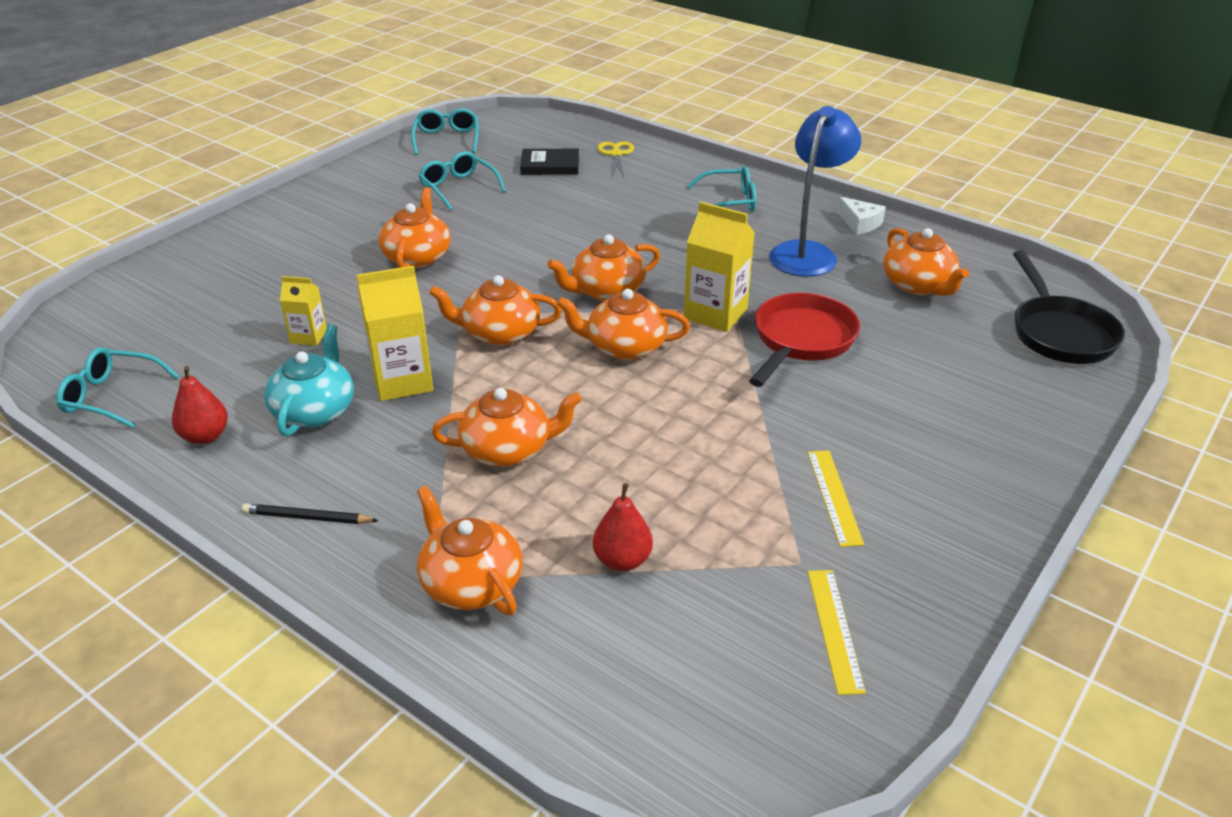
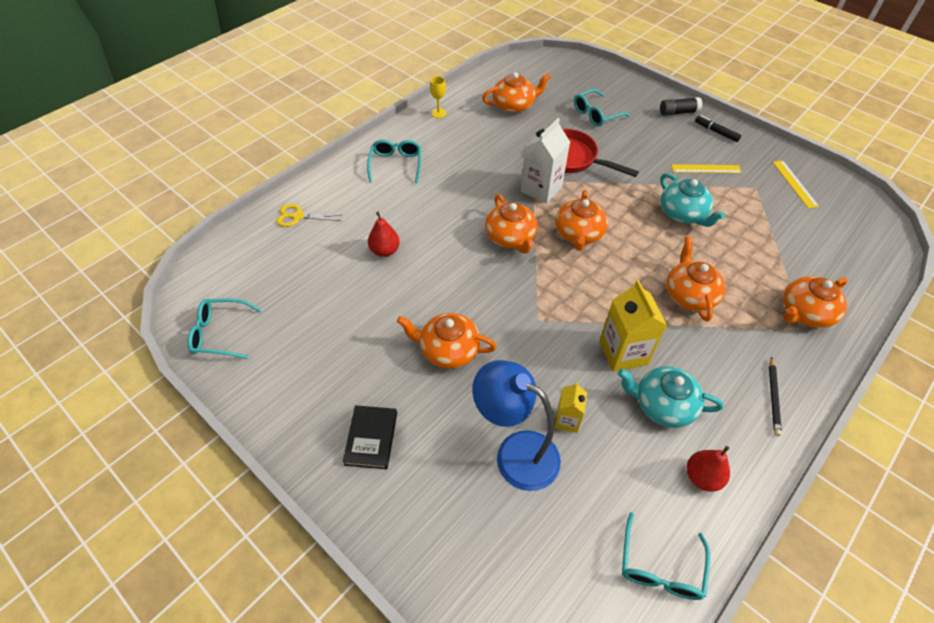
camera: 85 degrees left, 15 degrees up
turquoise glasses [418,151,506,211] -> turquoise glasses moved to [574,89,631,127]
orange teapot [429,275,562,346] -> none
black book [520,149,579,175] -> black book moved to [343,405,397,469]
red pear [593,483,653,571] -> red pear moved to [368,212,400,257]
yellow carton [684,202,755,332] -> white carton [521,118,570,204]
blue lamp [769,106,861,277] -> blue lamp moved to [472,360,561,491]
yellow ruler [808,570,866,695] -> yellow ruler turned 75 degrees clockwise [773,160,819,209]
white cheese [837,197,886,235] -> yellow goblet [430,76,446,118]
black pan [1013,250,1125,364] -> none
none -> black glue stick [660,97,703,116]
none -> turquoise teapot [660,173,725,227]
none -> black marker [695,115,741,142]

